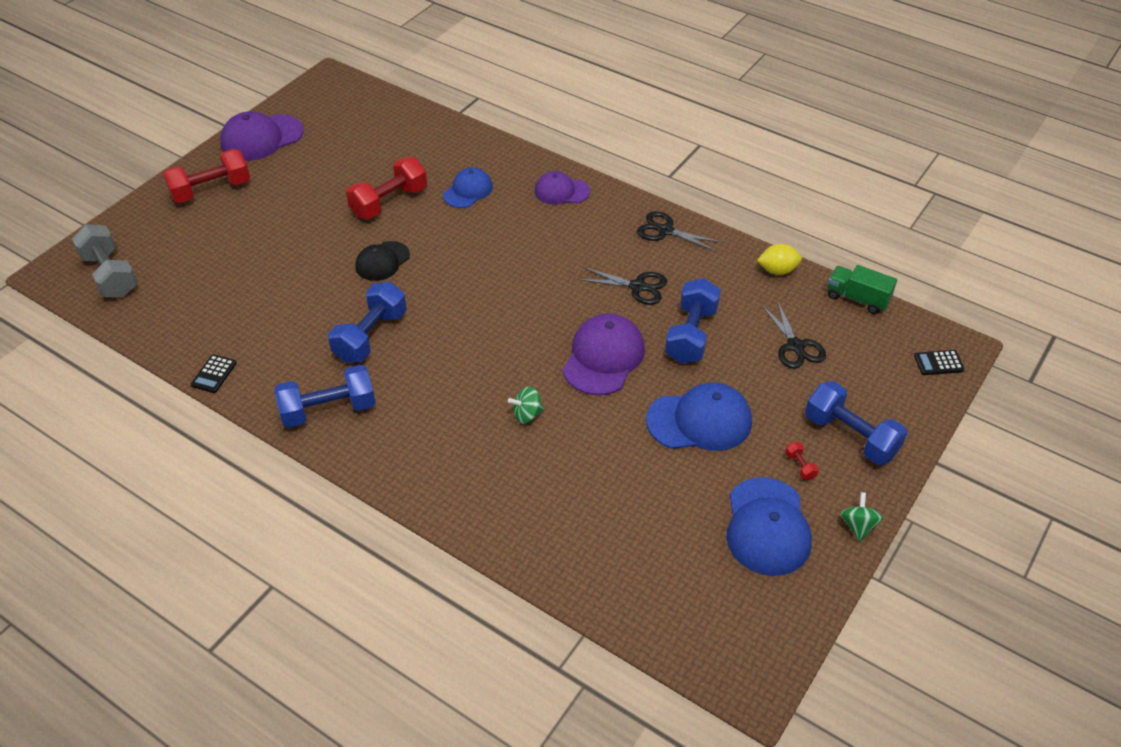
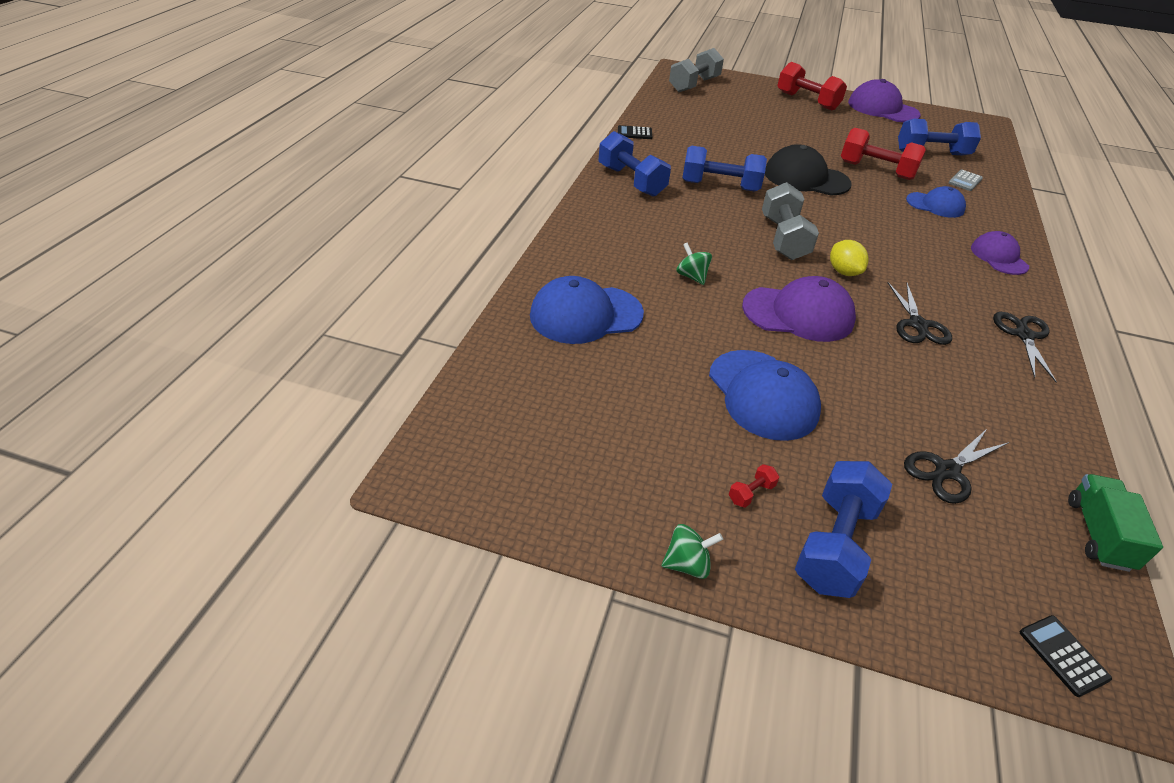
camera: 70 degrees right, 5 degrees down
black cap [355,241,410,281] -> black cap [765,144,851,196], size x1.57
blue dumbbell [665,278,721,364] -> blue dumbbell moved to [898,119,981,156]
blue cap [727,477,812,576] -> blue cap moved to [530,276,644,344]
yellow lemon [757,244,802,275] -> yellow lemon moved to [830,240,869,276]
none -> grey dumbbell [762,182,819,260]
none -> grey calculator [948,169,983,191]

